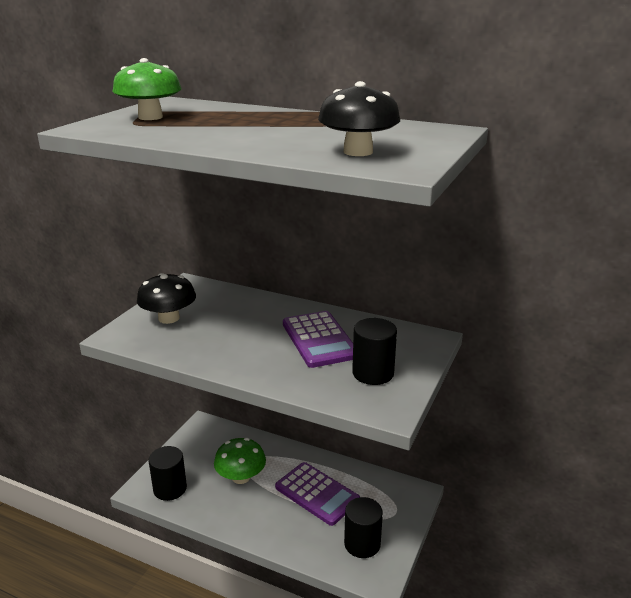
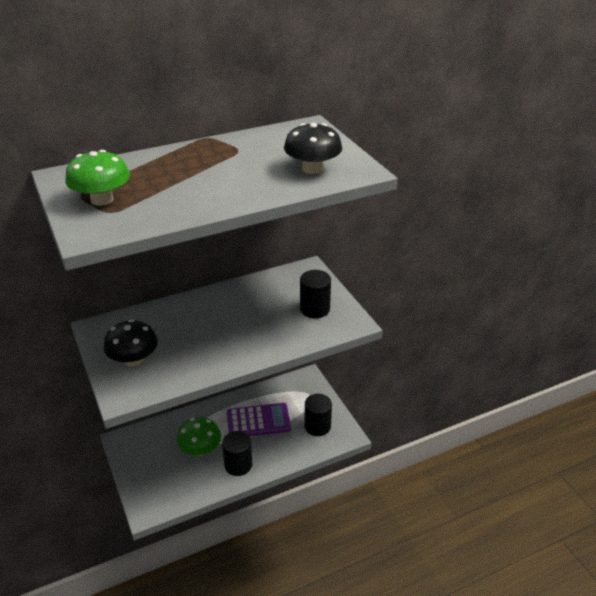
camera: 50 degrees left, 10 degrees up
black cylinder [148,446,187,501] -> black cylinder moved to [222,431,252,476]
purple calculator [283,311,353,368] -> none

